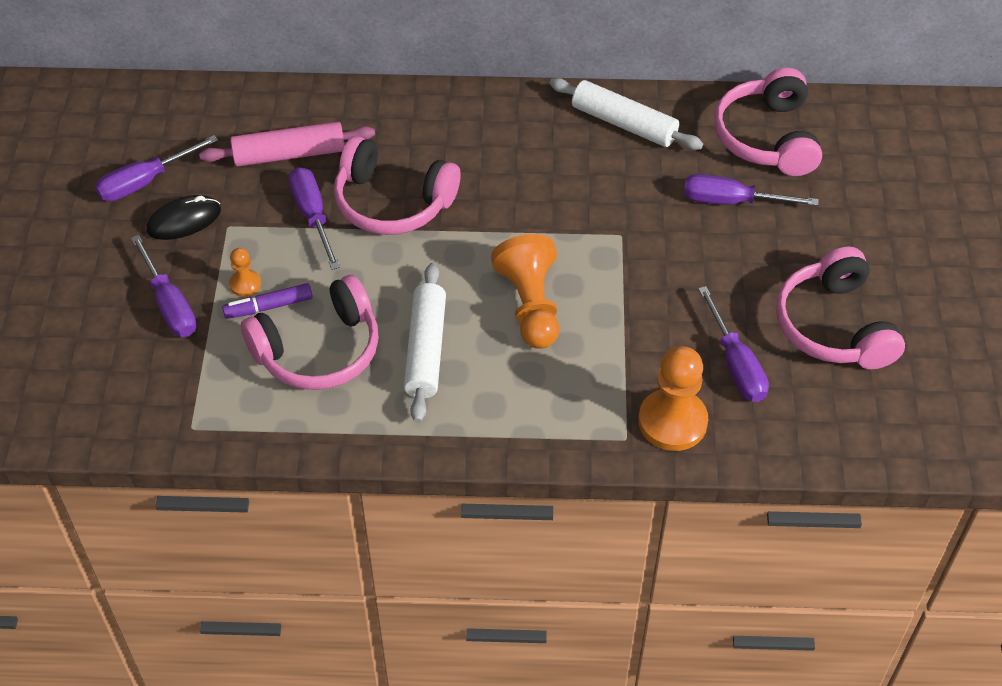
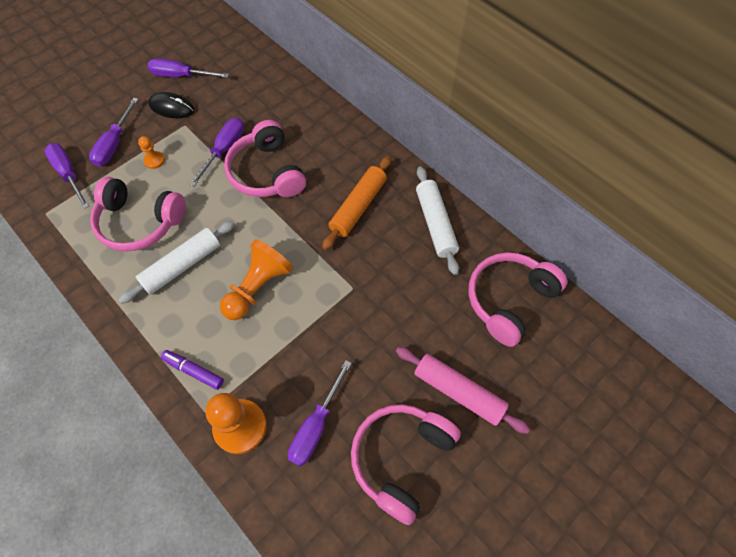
camera: 45 degrees right, 10 degrees up
pink rolling pin [199,122,375,167] -> pink rolling pin moved to [396,347,530,434]
purple marker [222,283,313,319] -> purple marker moved to [161,350,224,390]
purple screwdriver [684,174,819,206] -> purple screwdriver moved to [44,143,89,209]
none -> orange rolling pin [322,156,391,250]

